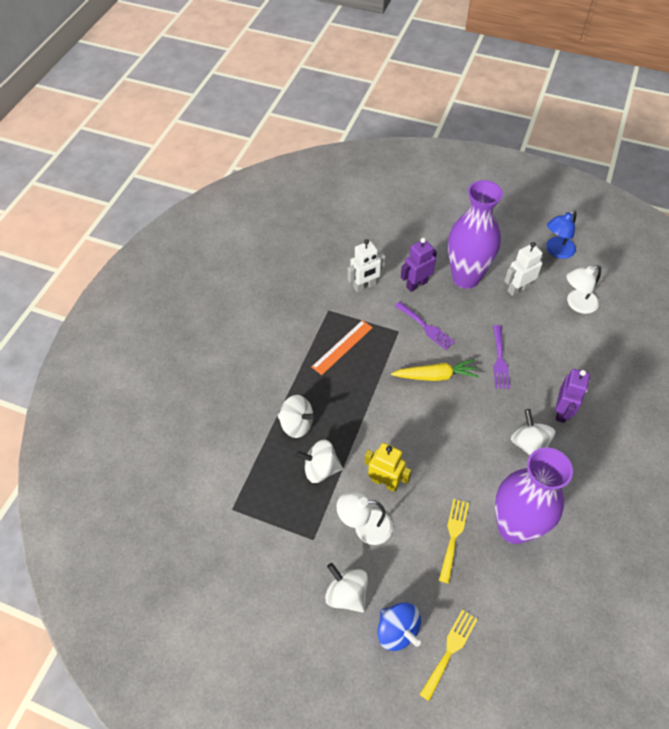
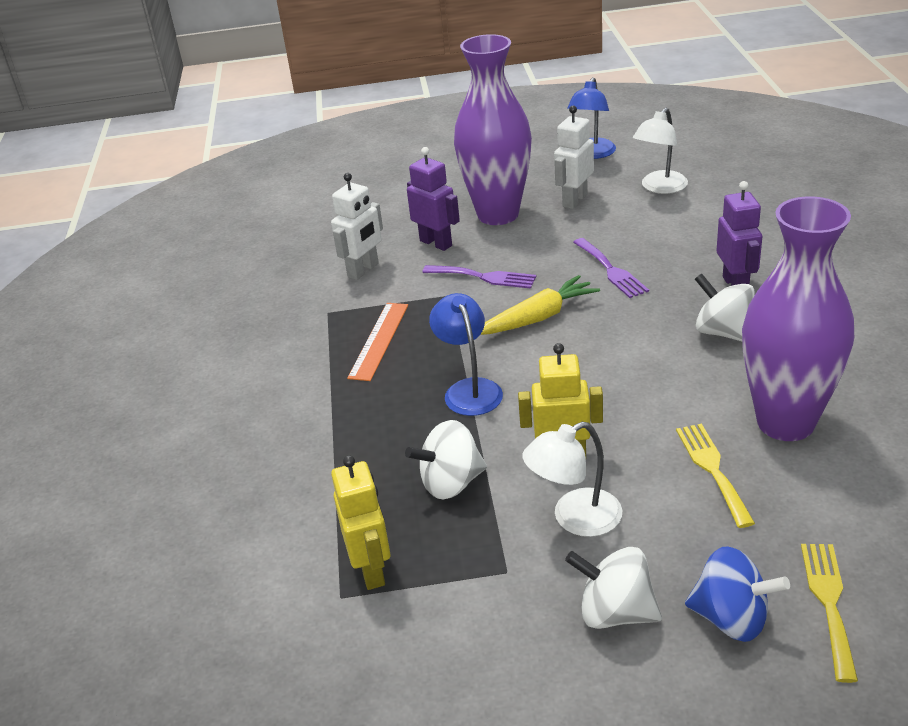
camera: 25 degrees left, 20 degrees down
white spinning top [278,395,317,438] -> none
purple robot [401,238,437,292] -> purple robot turned 105 degrees clockwise [407,147,460,251]
none -> yellow robot [331,455,390,590]
none -> blue lamp [429,293,503,416]

